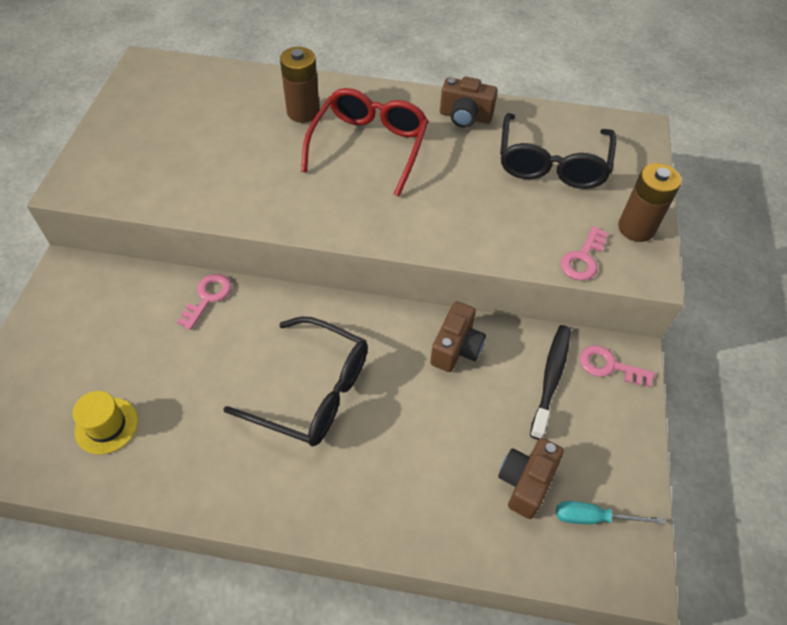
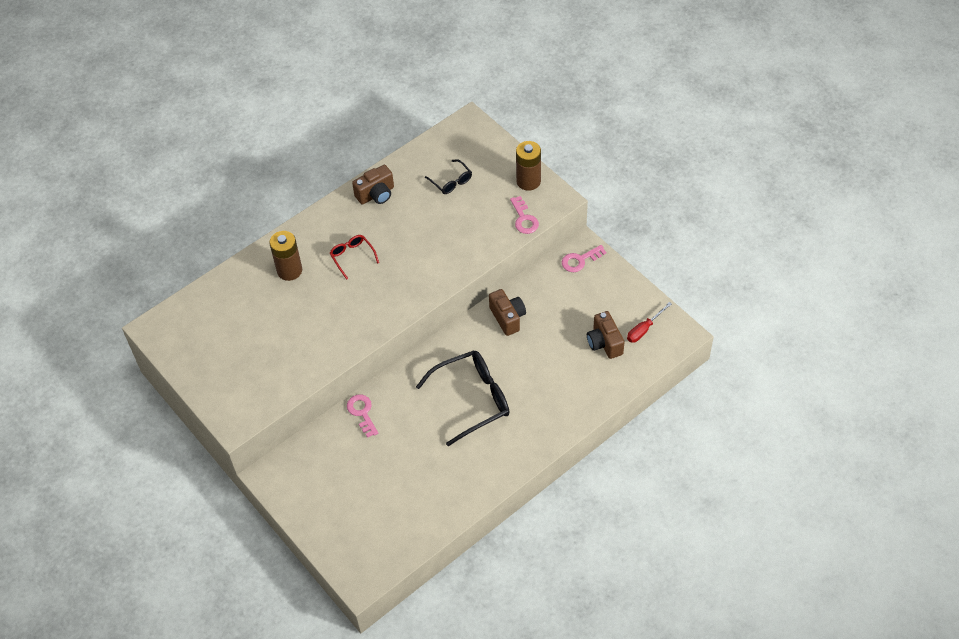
camera: 45 degrees left, 0 degrees up
yellow hat [73,391,138,455] -> none
red glasses [301,88,429,197] -> red glasses [330,235,379,280], size x0.50
black glasses [500,113,616,189] -> black glasses [425,159,472,194], size x0.50
black toothbrush [530,325,571,440] -> none
turquoise screwdriver [556,501,665,525] -> red screwdriver [627,302,672,343]

